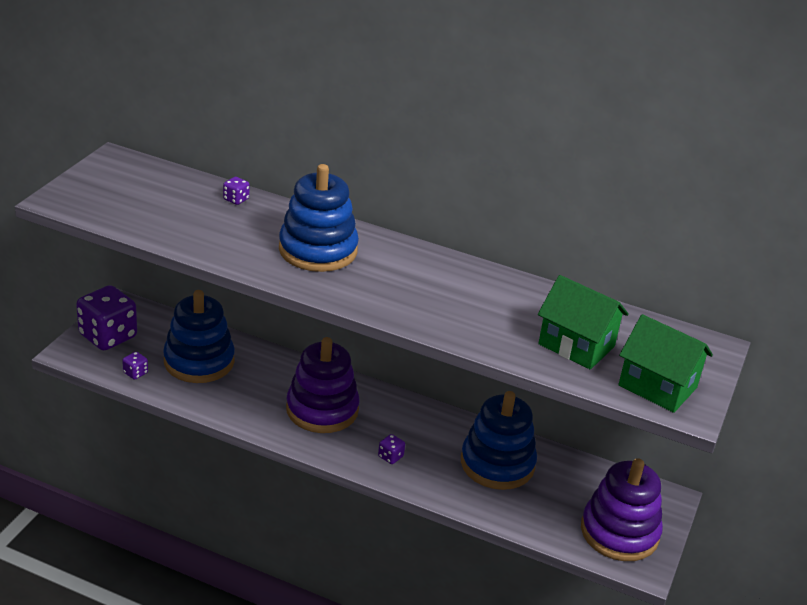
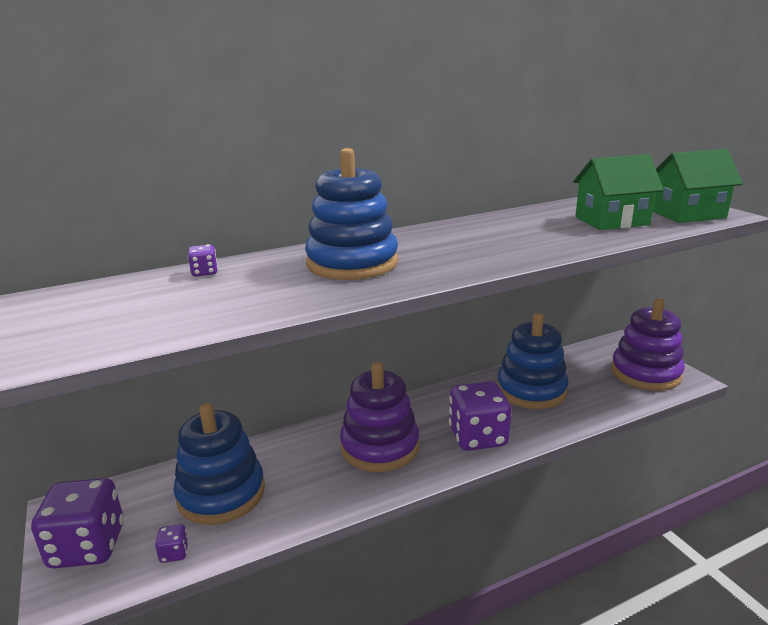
camera: 45 degrees left, 10 degrees down
purple dice [378,434,405,464] -> purple dice [449,381,511,451], size x2.42

